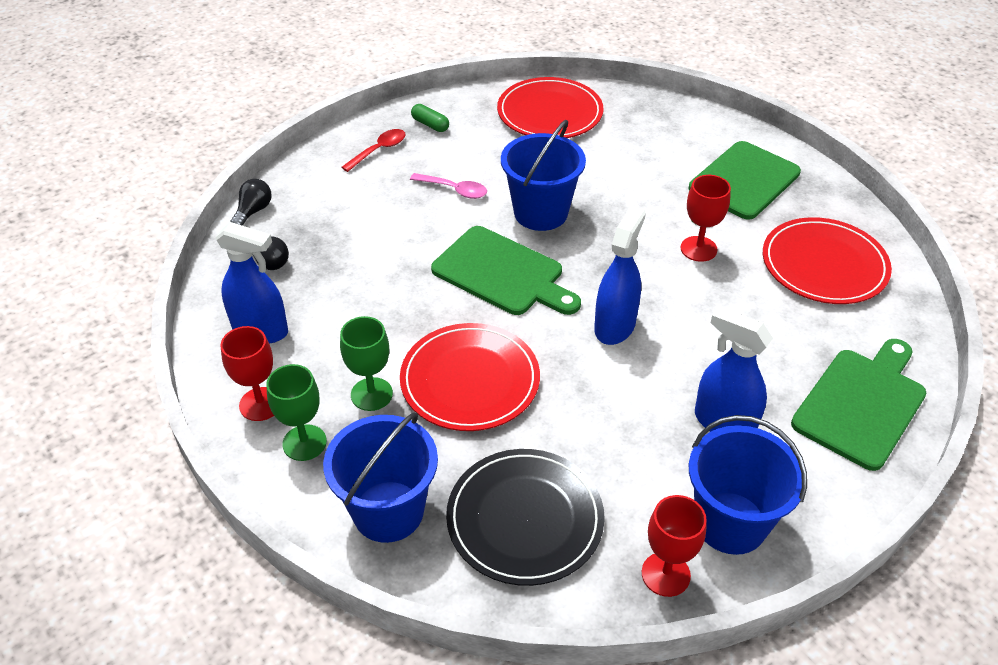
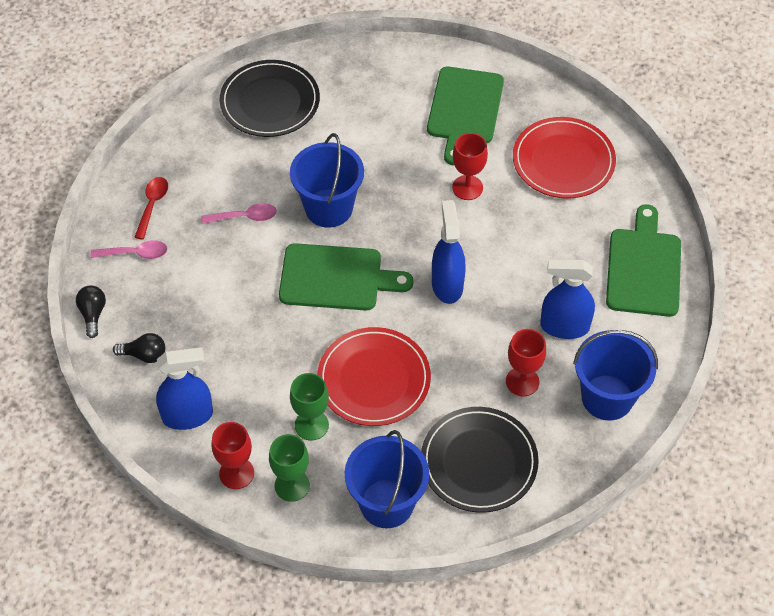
camera: 30 degrees left, 10 degrees up
green capsule [411,104,449,132] -> none
red plate [497,77,604,138] -> black plate [219,60,320,137]
red goblet [642,495,707,597] -> red goblet moved to [506,329,546,396]
none -> pink spoon [91,240,167,259]

